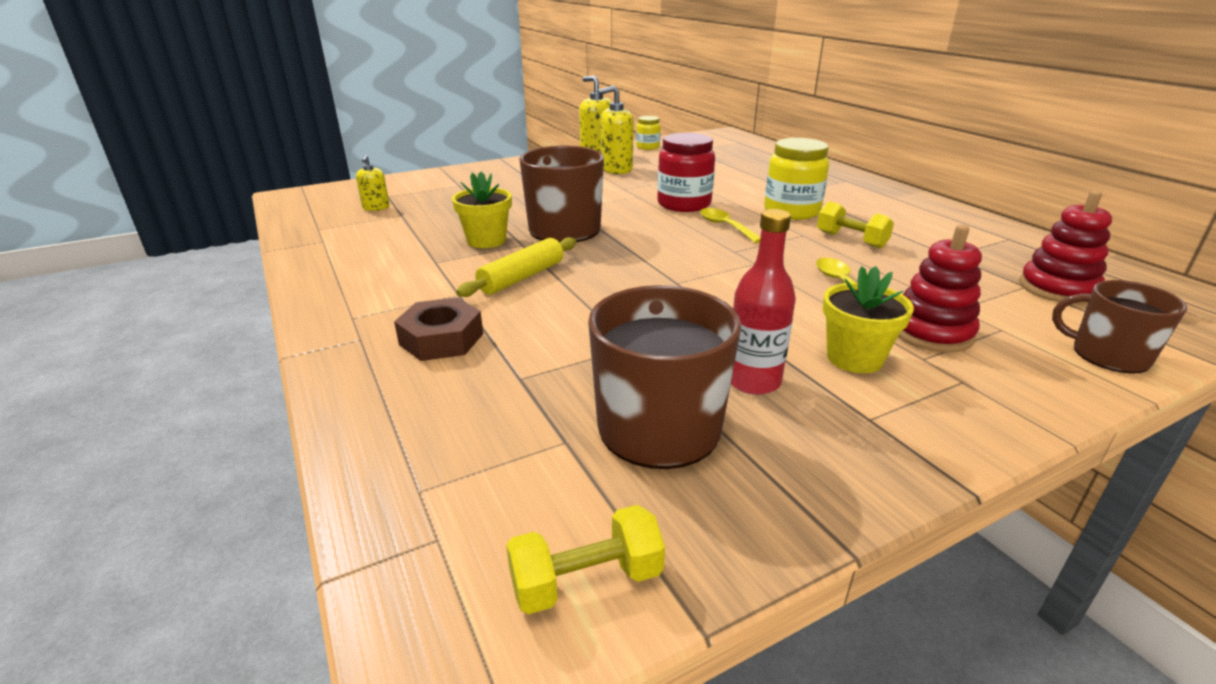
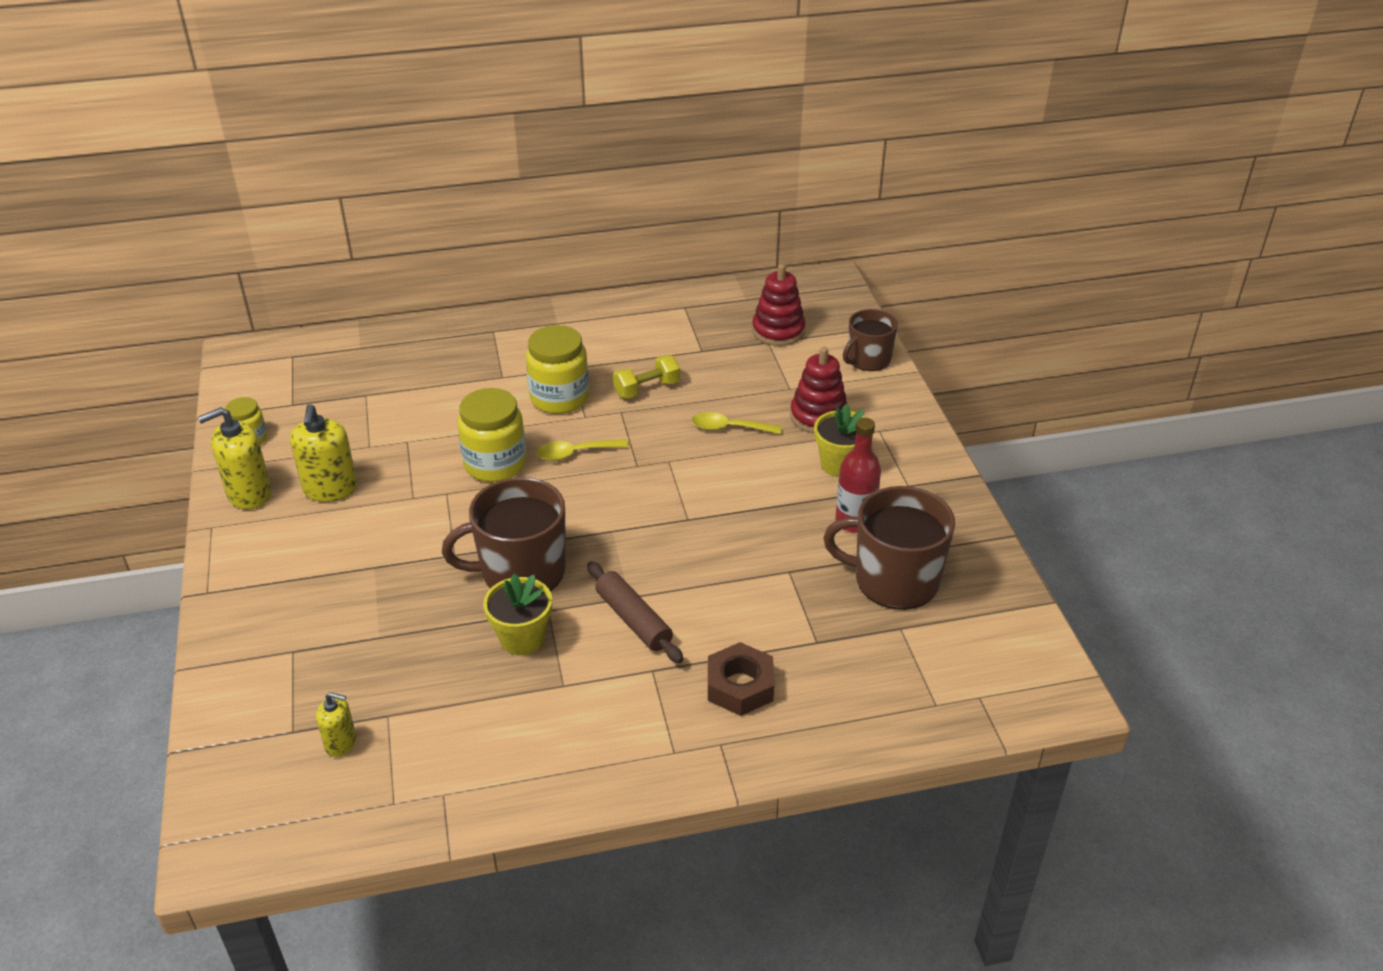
camera: 75 degrees left, 10 degrees up
yellow rolling pin [456,237,576,297] -> brown rolling pin [587,561,683,663]
yellow dumbbell [506,505,665,614] -> none
red jar [657,133,715,212] -> yellow jar [458,388,526,482]

